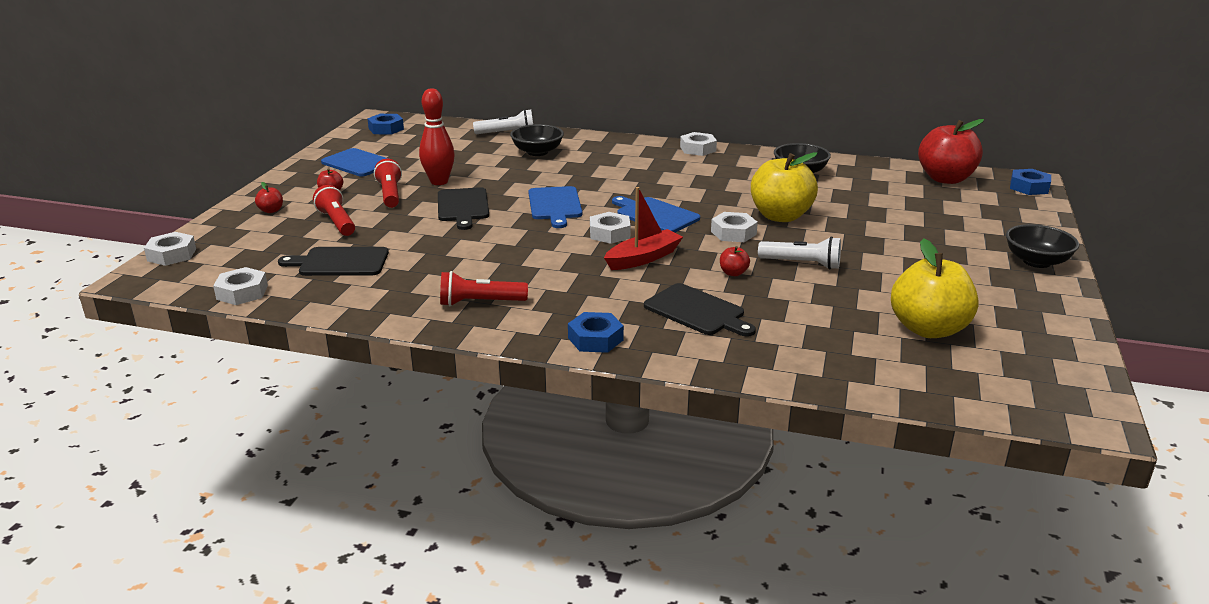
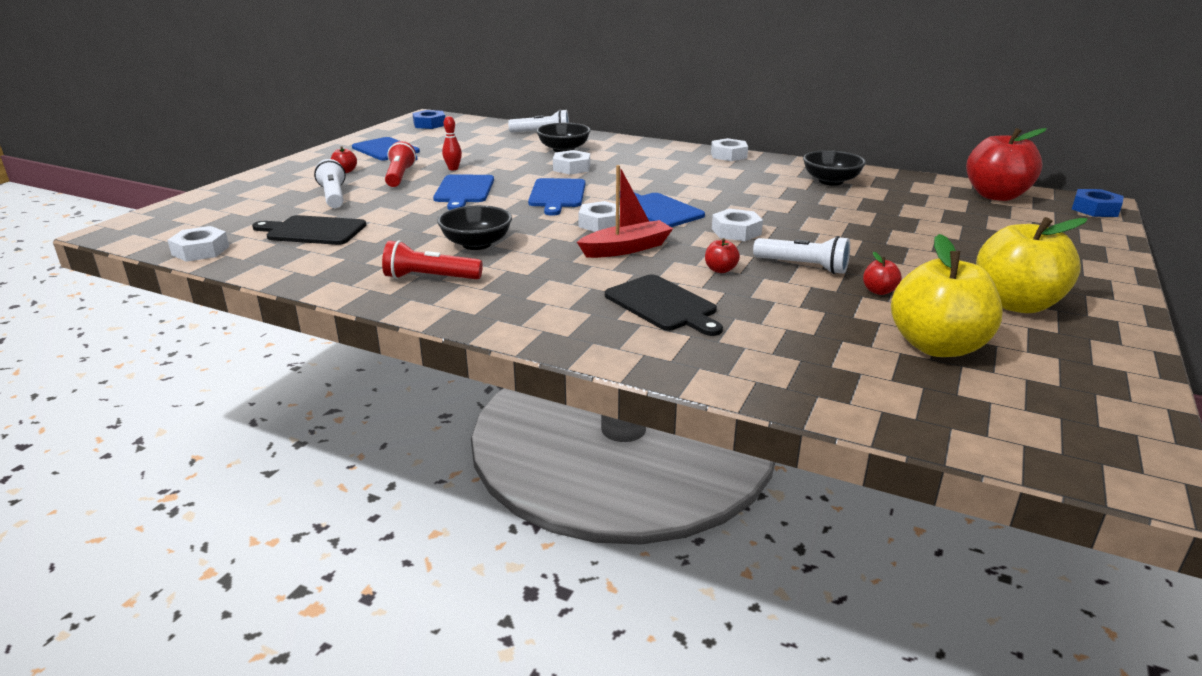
camera: 10 degrees right, 0 degrees up
white nut [144,232,196,266] -> white nut moved to [553,150,590,175]
red apple [255,182,283,213] -> red apple moved to [863,252,902,295]
red flashlight [313,185,355,236] -> white flashlight [314,159,346,208]
red bowling pin [419,88,455,185] -> red bowling pin [442,116,462,170], size x0.54
black cutting board [438,187,489,230] -> blue cutting board [433,175,494,210]
blue nut [568,312,624,353] -> none
yellow apple [751,152,818,222] -> yellow apple moved to [976,217,1088,313]
black bowl [1006,224,1079,268] -> black bowl moved to [437,205,512,250]

